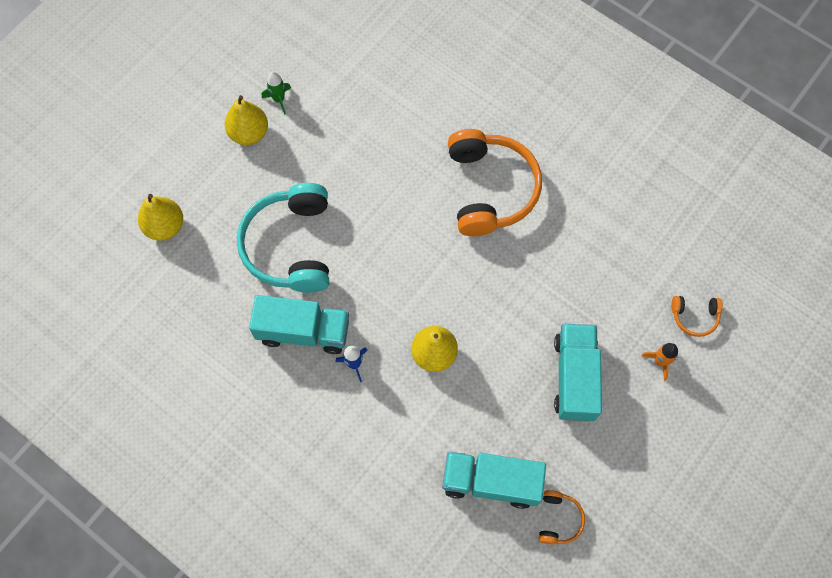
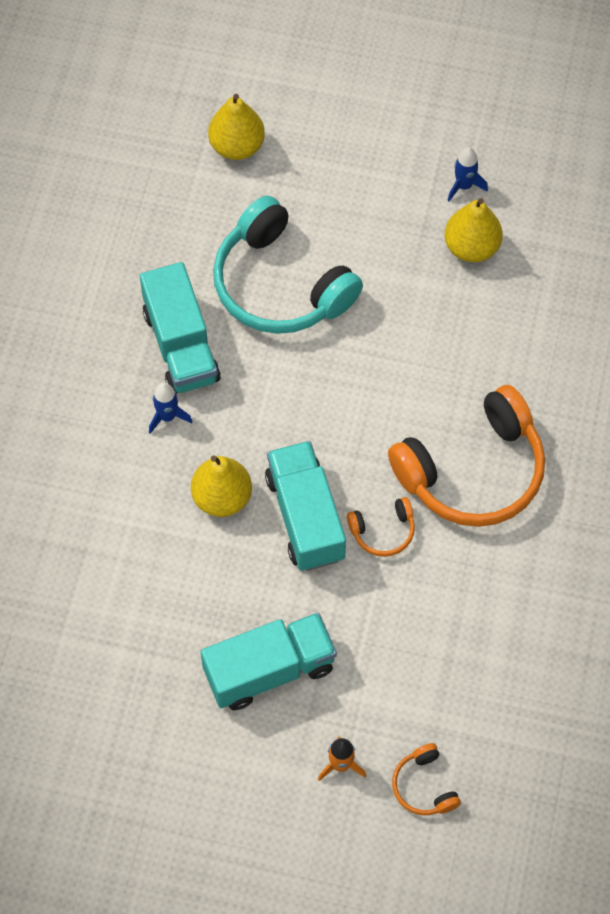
camera: 65 degrees right, 5 degrees down
yellow pear [225,95,268,145] -> yellow pear moved to [444,198,503,262]
turquoise headphones [237,183,329,293] -> turquoise headphones turned 105 degrees counterclockwise [213,196,363,334]
green rocket [262,72,291,115] -> blue rocket [447,147,488,201]
turquoise truck [442,452,546,509] -> turquoise truck moved to [265,441,346,571]
orange headphones [539,490,585,545] -> orange headphones moved to [347,497,415,557]

